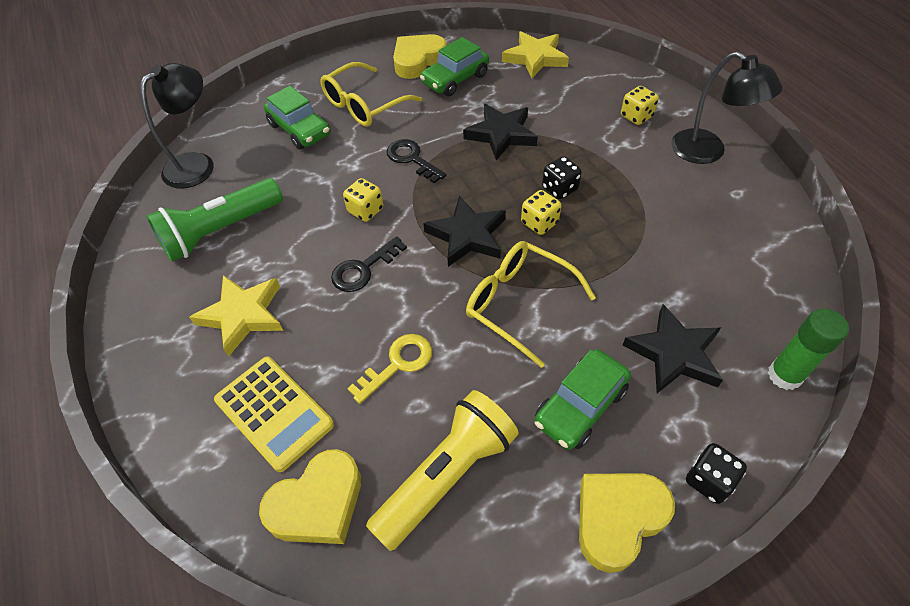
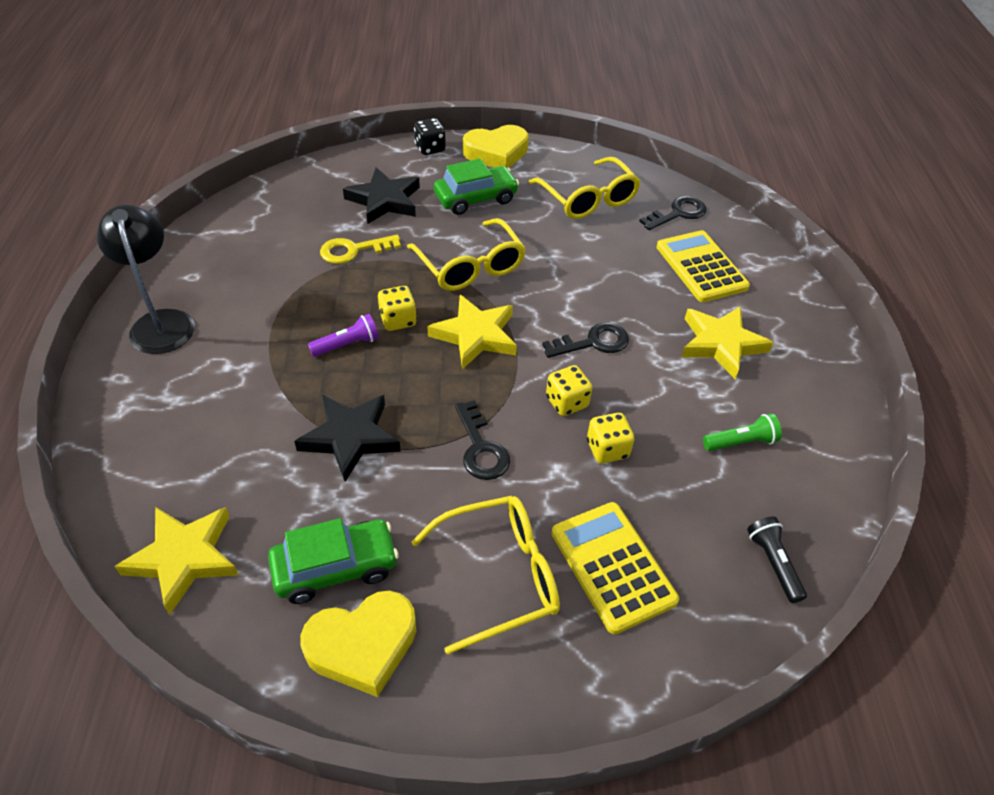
camera: 160 degrees left, 5 degrees down
black lamp [140,63,214,189] -> black flashlight [747,517,807,603]
green flashlight [146,178,283,262] -> green flashlight [703,414,782,451], size x0.49
yellow heart [259,449,361,544] -> black key [639,196,706,230]
green car [264,86,330,150] -> yellow calculator [552,502,679,634]
yellow key [347,334,432,404] -> yellow key moved to [320,235,401,264]
yellow flashlight [366,390,519,551] -> yellow glasses [529,157,641,219]
black star [423,196,506,267] -> yellow star [428,295,517,369]
black dice [542,156,582,199] -> purple flashlight [308,314,379,357]
yellow dice [621,86,659,125] -> yellow dice moved to [587,413,634,464]
green glue stick [768,309,849,390] -> none

